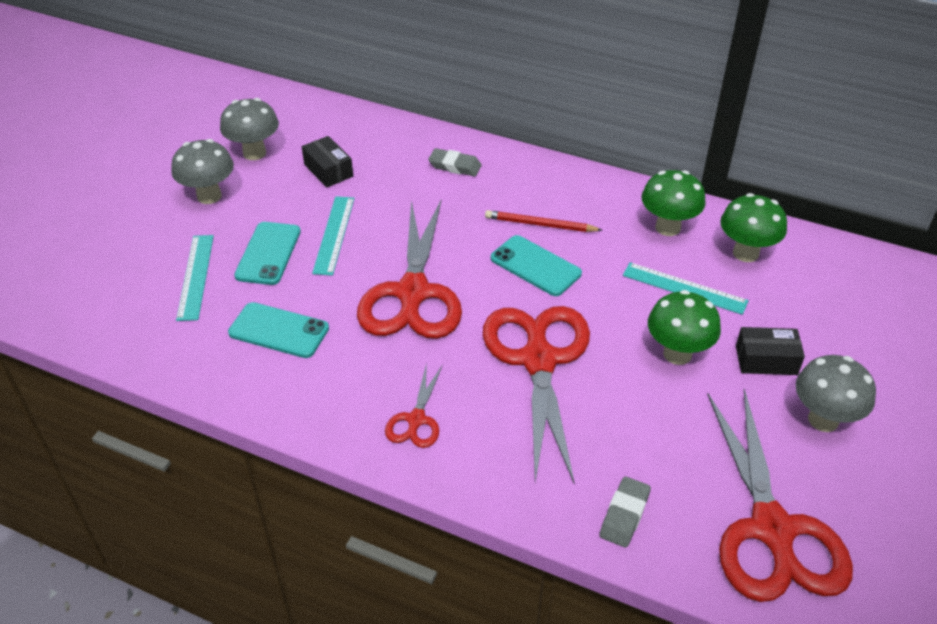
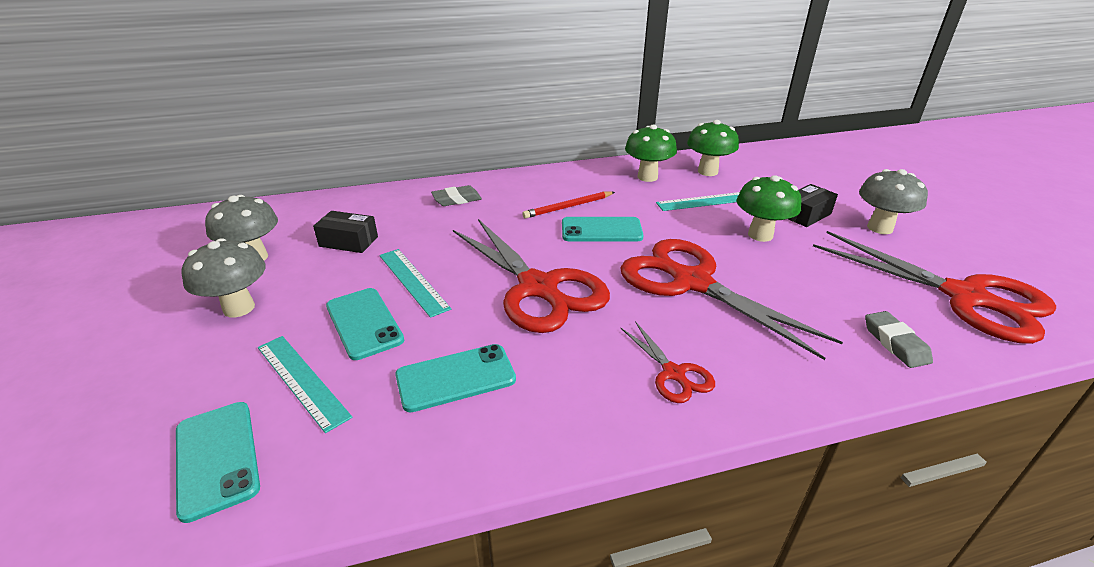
camera: 40 degrees left, 10 degrees down
none -> turquoise phone [176,402,260,523]

